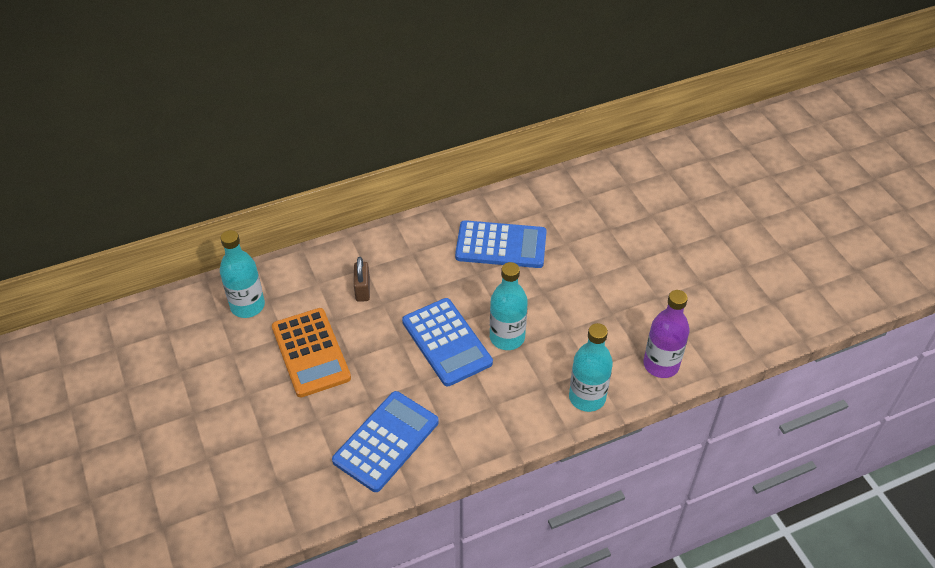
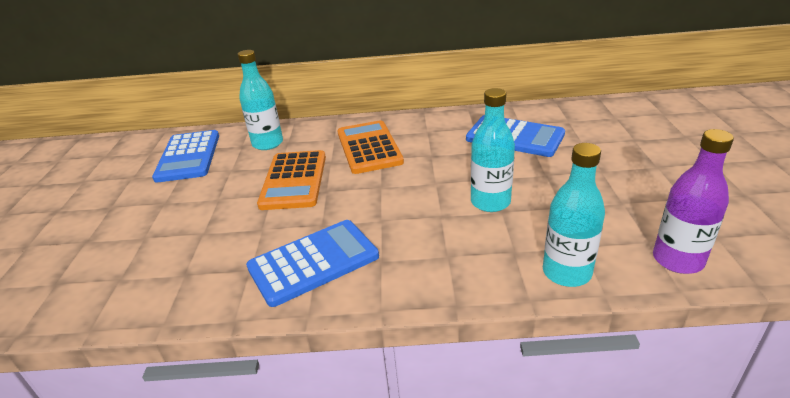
camera: 25 degrees right, 15 degrees down
brown padlock [354,257,370,302] -> orange calculator [337,120,404,174]
blue calculator [402,298,493,386] -> blue calculator moved to [152,130,219,183]

